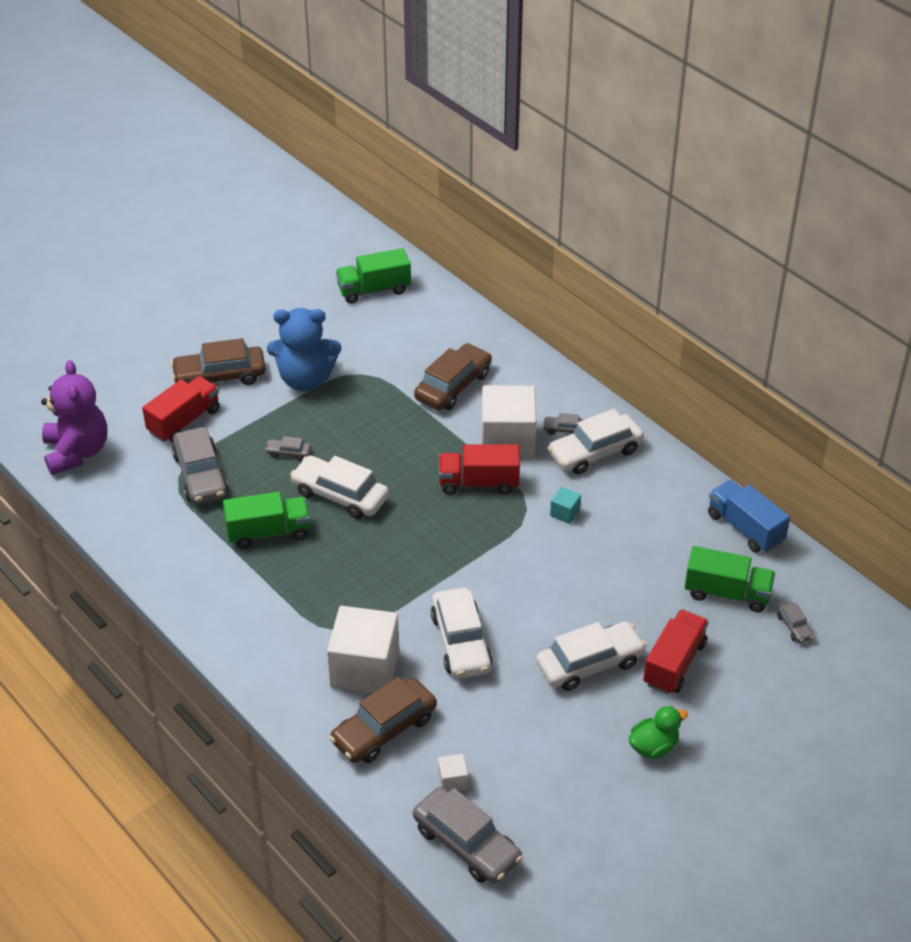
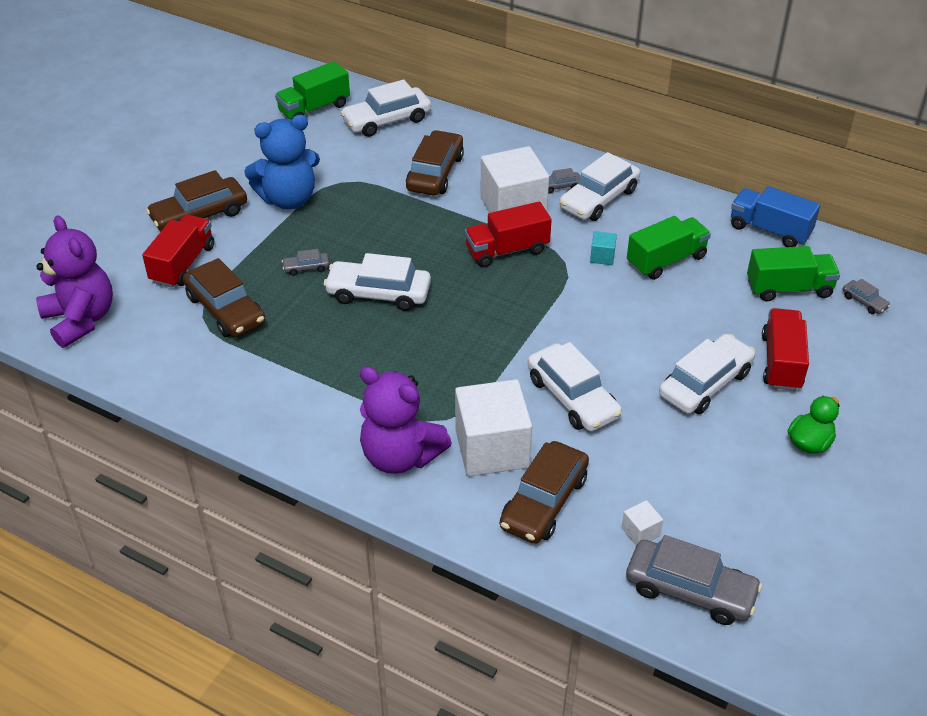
camera: 20 degrees left, 0 degrees up
grey car [172,427,229,504] -> brown car [183,258,265,337]
green truck [223,492,310,549] -> green truck moved to [627,216,711,280]
none -> white car [340,79,431,137]
none -> purple teddy bear [360,366,452,474]

